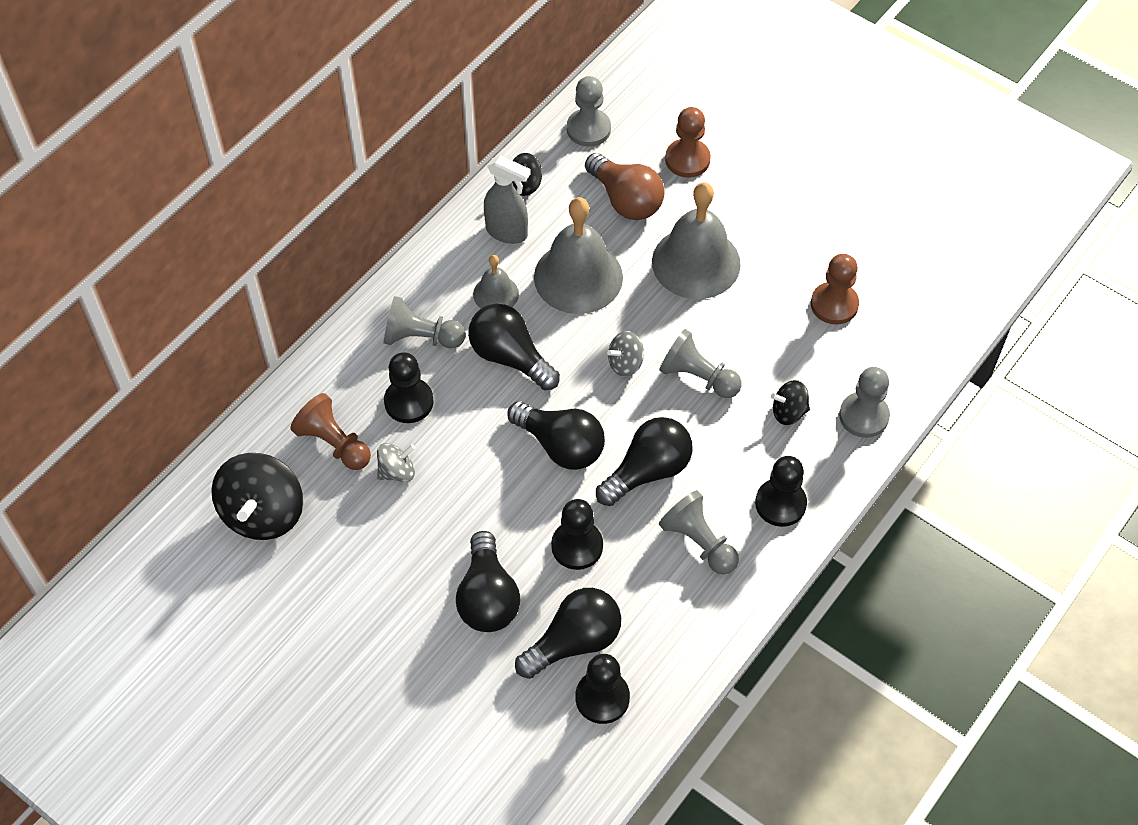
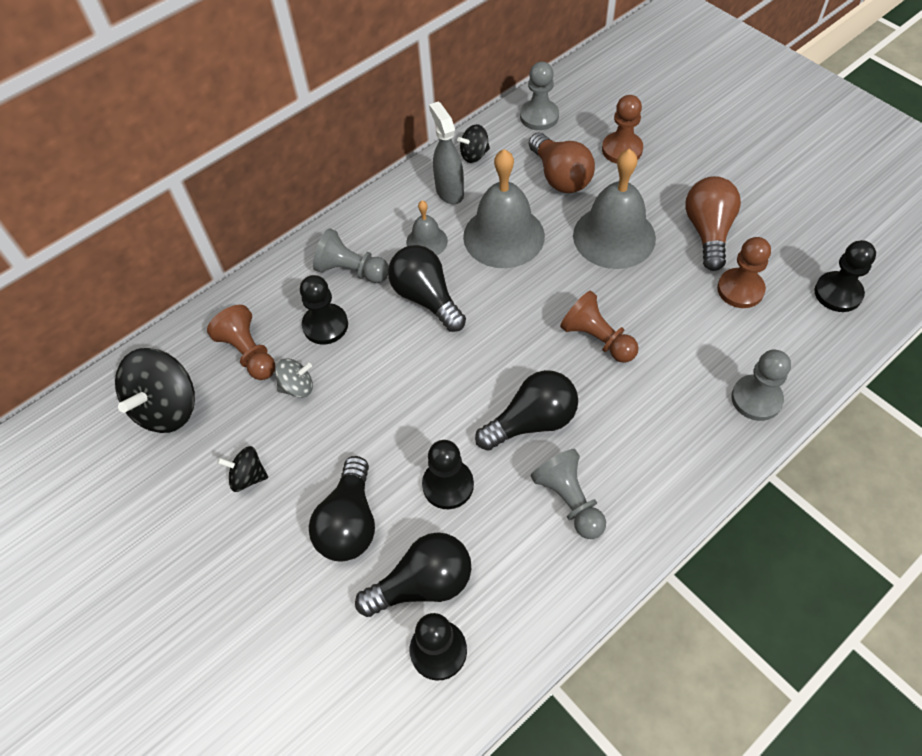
camera: 15 degrees right, 0 degrees up
grey spray bottle [484,155,531,244] -> grey spray bottle turned 150 degrees counterclockwise [429,101,464,204]
black light bulb [508,401,605,470] -> none
grey spinning top [607,331,644,377] -> none
grey pawn [659,329,741,398] -> brown pawn [560,291,638,363]
black pawn [755,456,807,527] -> black pawn moved to [814,240,876,312]
black spinning top [771,380,810,425] -> black spinning top moved to [217,446,268,492]
none -> brown light bulb [685,176,741,271]

